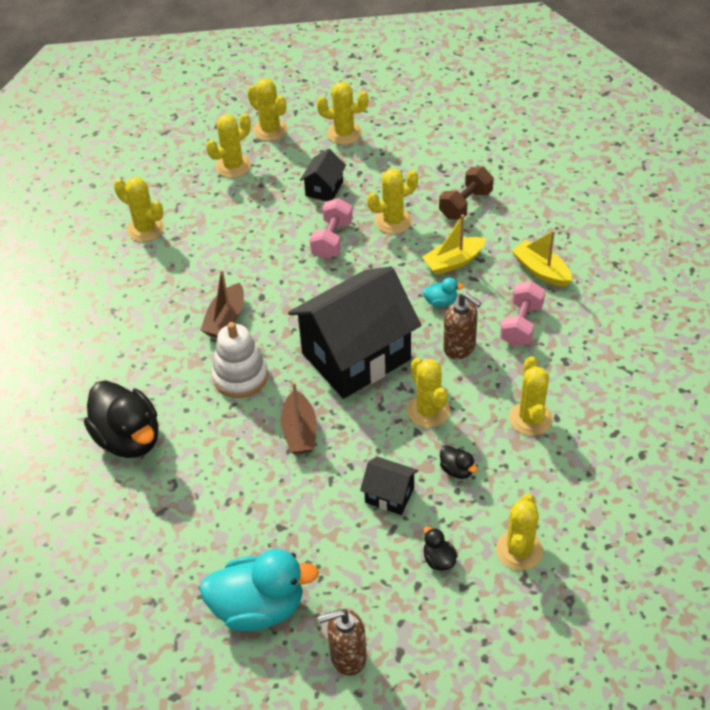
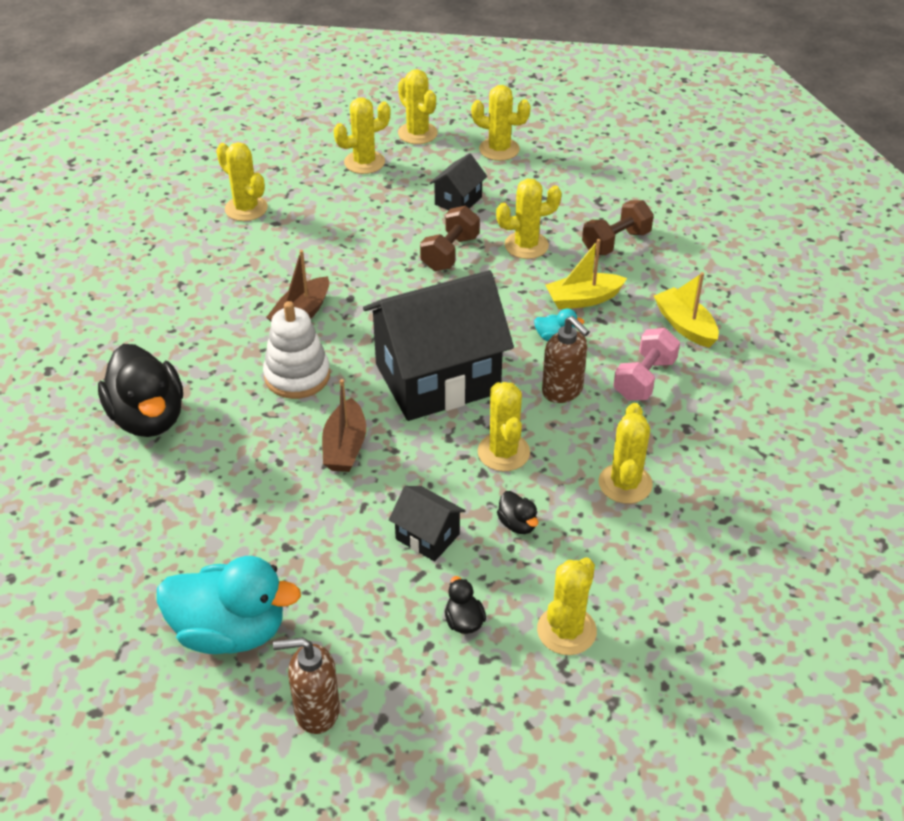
camera: 10 degrees right, 5 degrees down
pink dumbbell [310,198,353,259] -> brown dumbbell [420,206,480,271]

